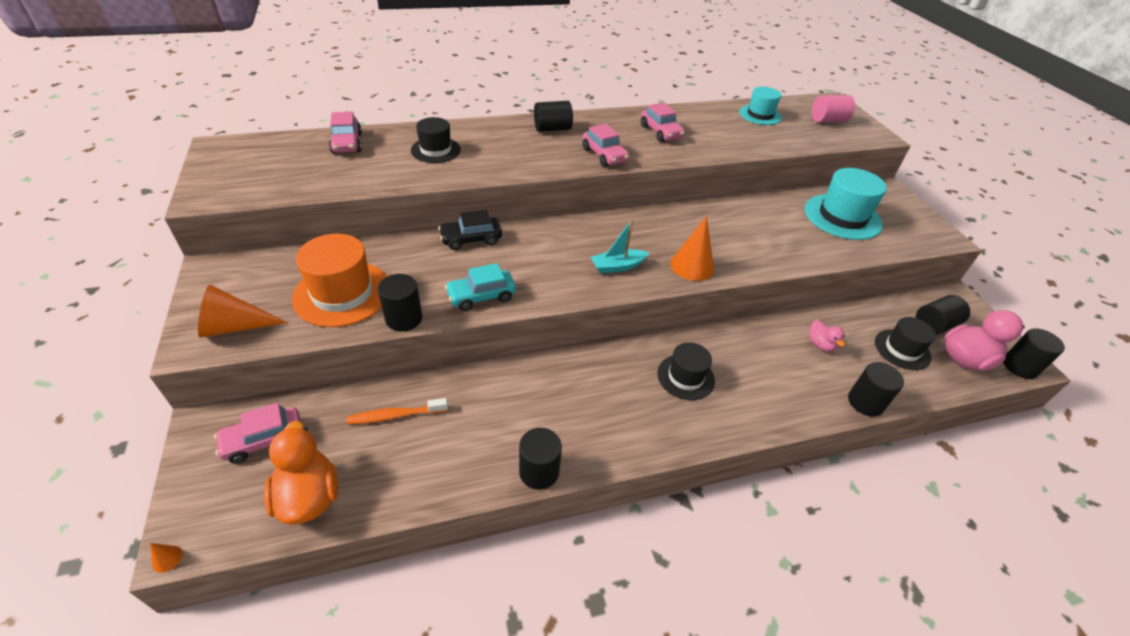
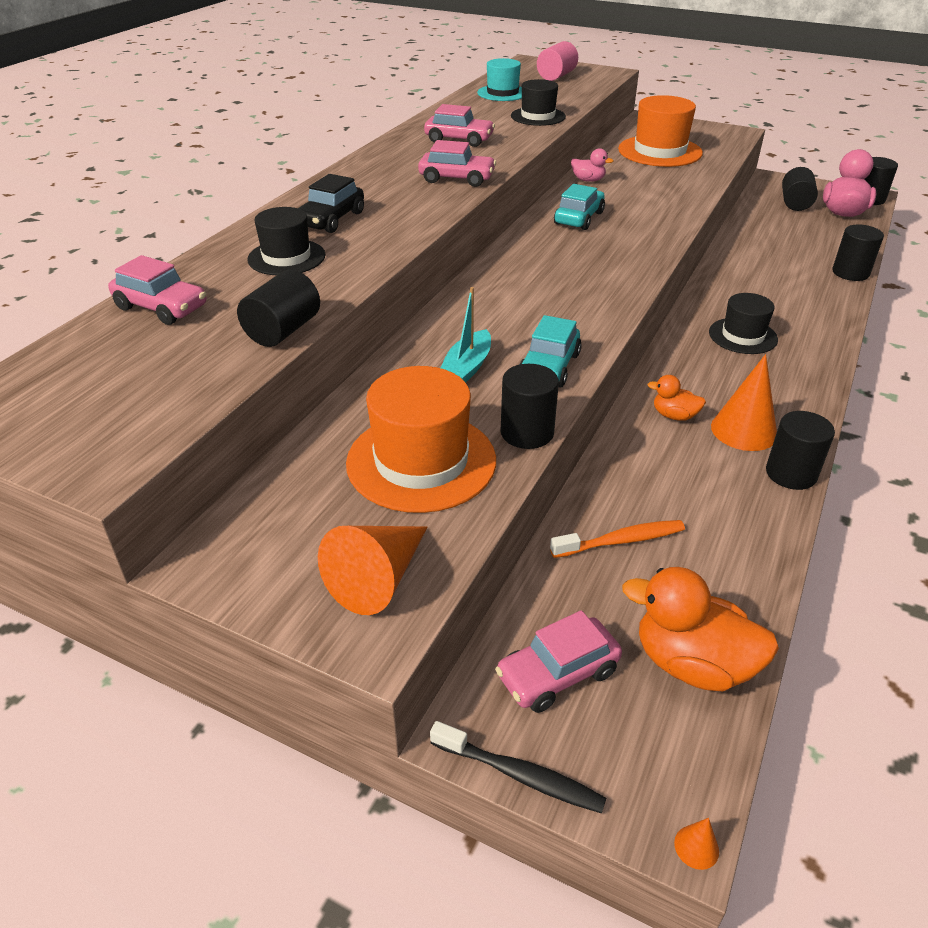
camera: 45 degrees left, 5 degrees down
pink car [214,403,301,464] -> pink car turned 45 degrees clockwise [495,610,622,713]
orange toothbrush [346,398,448,425] -> orange toothbrush turned 135 degrees counterclockwise [550,520,685,558]
black car [438,210,502,250] -> black car moved to [298,174,364,233]
black cylinder [534,101,573,132] -> black cylinder moved to [237,270,320,347]
turquoise boat [591,219,649,274] -> turquoise boat moved to [440,287,491,383]
orange cone [671,216,714,281] -> orange cone moved to [711,354,777,451]
turquoise hat [805,168,887,240] -> orange hat [618,95,703,167]
pink duck [809,320,845,352] -> pink duck moved to [571,148,614,182]
black hat [875,317,936,370] -> black hat moved to [511,79,566,126]
none -> black toothbrush [430,721,606,813]
none -> turquoise car [554,184,605,230]
none -> orange duck [648,375,706,421]

